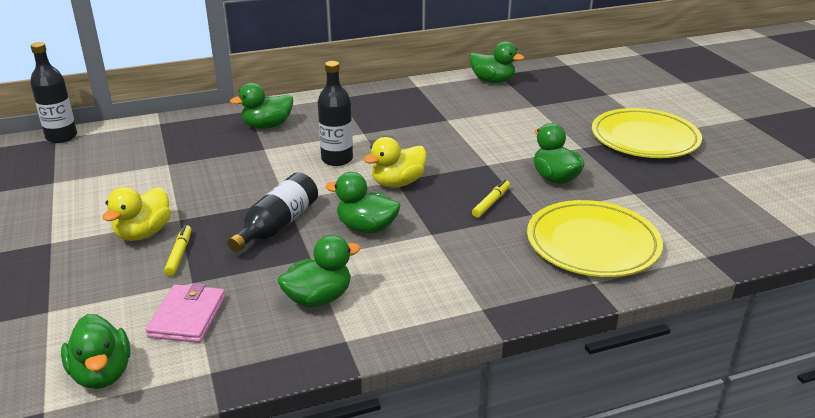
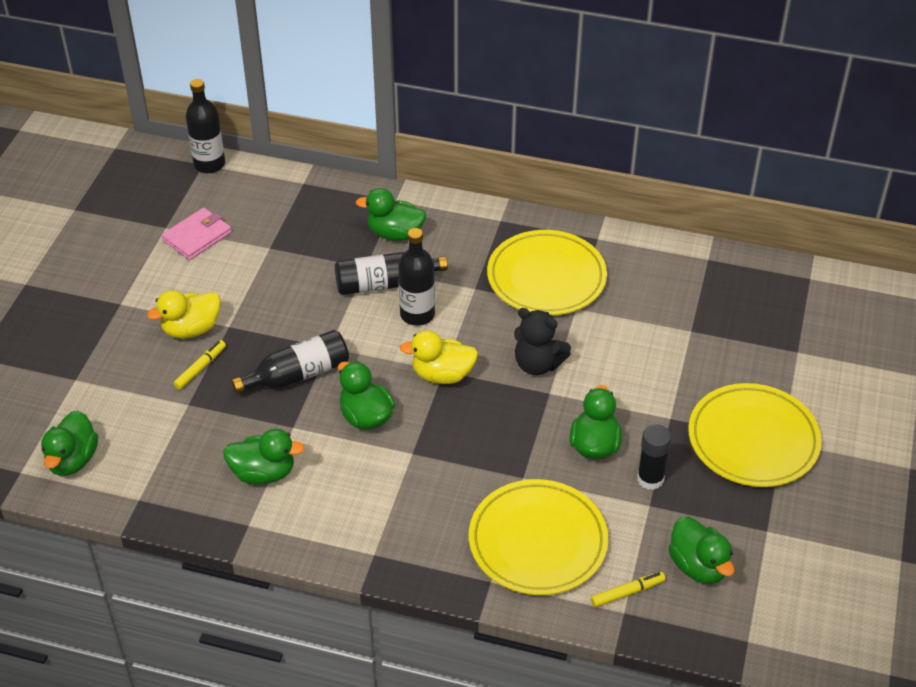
camera: 35 degrees right, 15 degrees up
pink wallet [146,283,225,343] -> pink wallet moved to [162,208,232,260]
green duck [470,41,524,83] -> green duck moved to [668,517,734,584]
yellow marker [472,179,510,218] -> yellow marker moved to [591,572,666,607]
none -> black bottle [335,252,448,295]
none -> yellow plate [487,230,607,315]
none -> black teddy bear [514,308,571,375]
none -> black glue stick [637,424,671,490]

